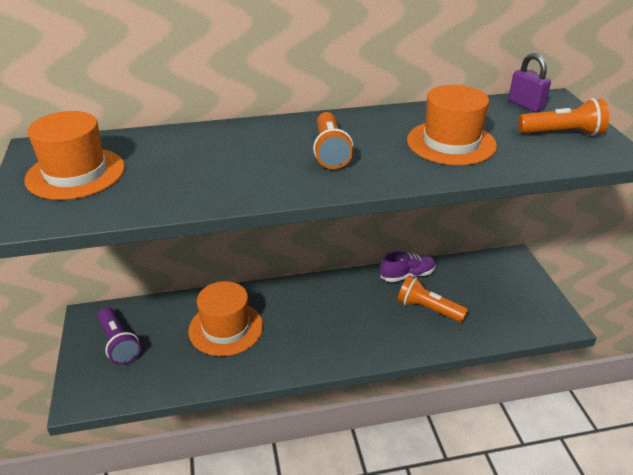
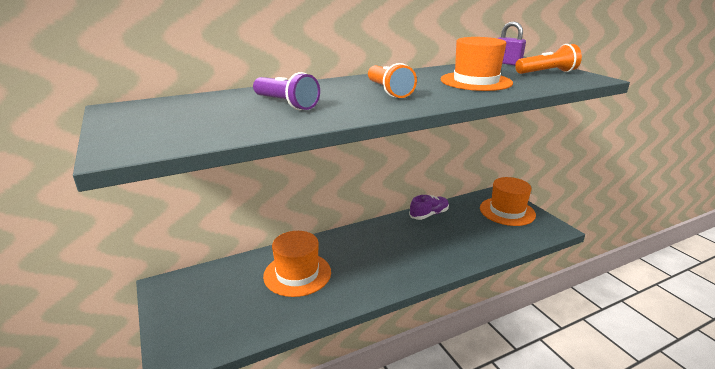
camera: 15 degrees left, 10 degrees down
orange hat [25,111,125,200] -> orange hat moved to [480,177,536,226]
purple flashlight [97,307,141,365] -> purple flashlight moved to [253,72,320,110]
orange flashlight [398,276,469,323] -> none

